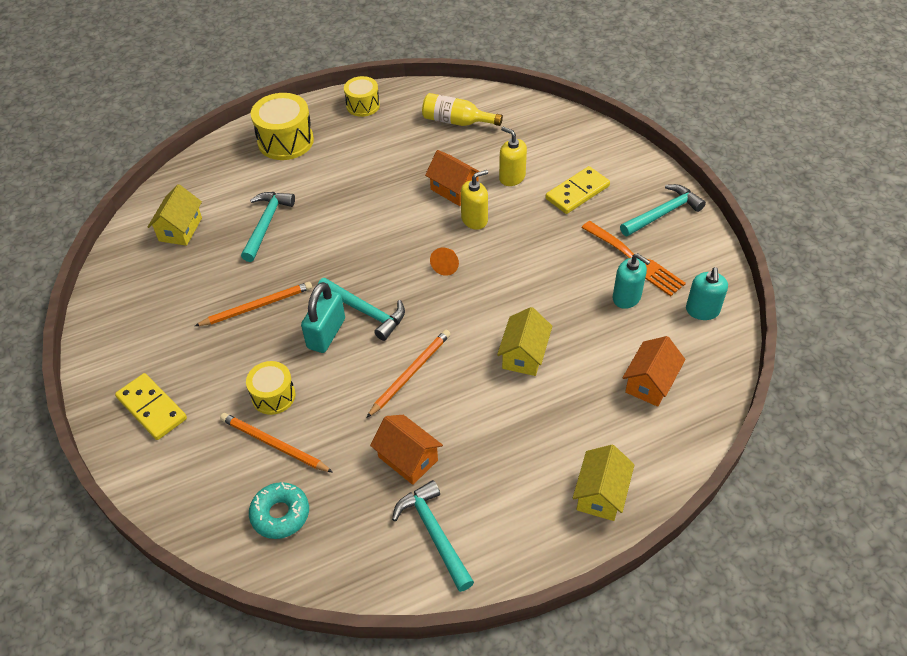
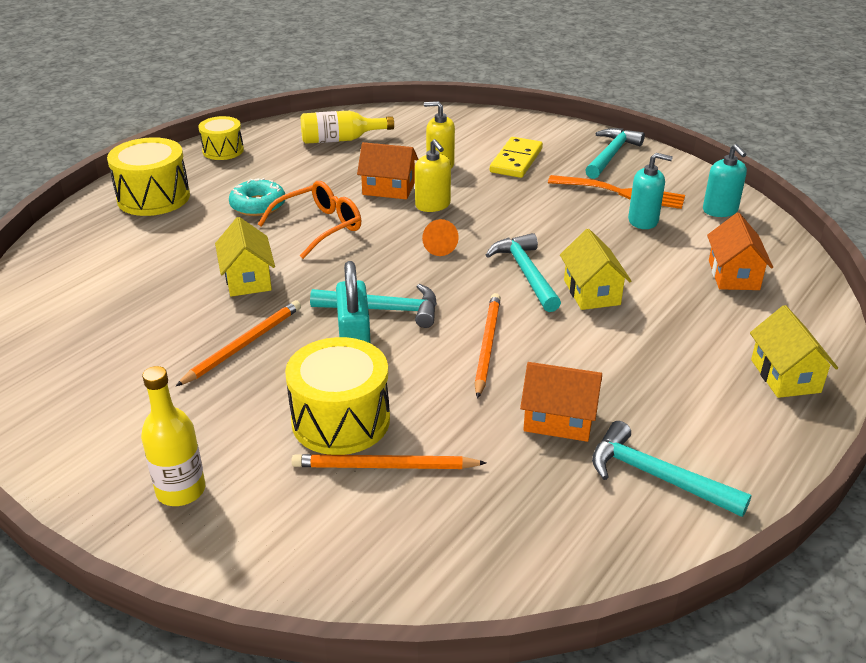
camera: 30 degrees left, 15 degrees down
yellow domino [115,373,187,440] -> yellow bottle [141,366,205,506]
yellow house [148,184,202,246] -> yellow house moved to [215,217,275,297]
turquoise hammer [241,192,295,262] -> turquoise hammer moved to [486,233,561,312]
yellow drum [246,361,295,415] -> yellow drum [285,337,390,455], size x1.61
turquoise donut [249,482,309,539] -> turquoise donut moved to [229,178,286,216]
yellow soap dispenser [461,170,488,230] -> yellow soap dispenser turned 120 degrees clockwise [415,139,451,212]
none -> orange glasses [258,181,361,259]

